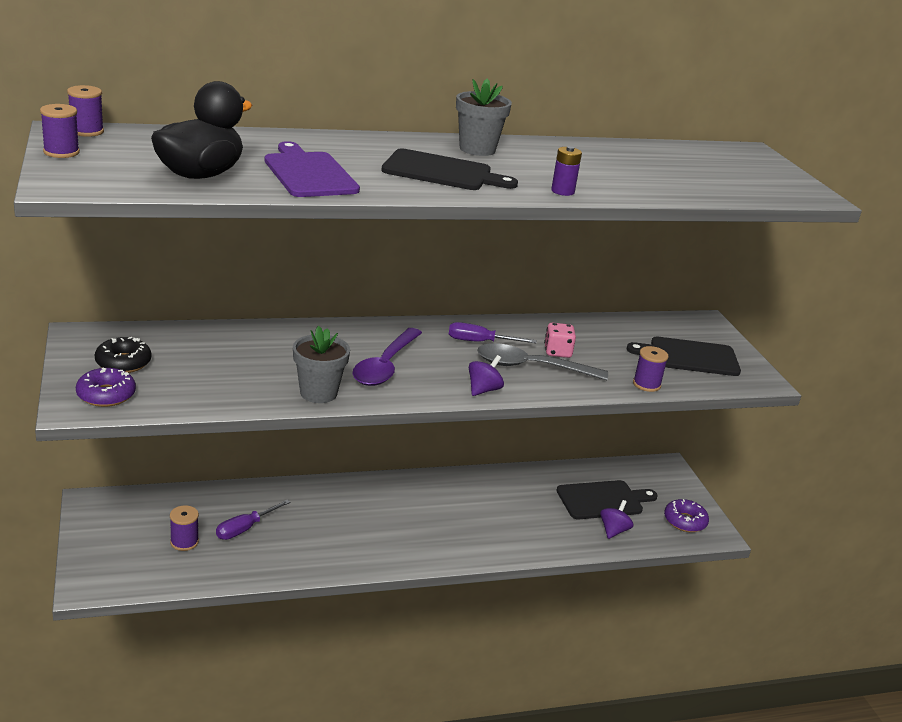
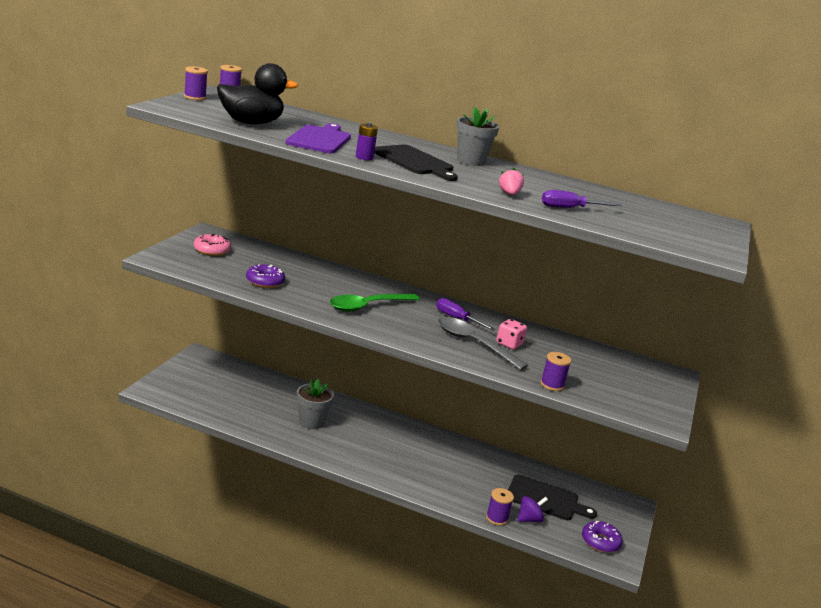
camera: 35 degrees right, 5 degrees down
purple donut [76,367,136,407] -> purple donut moved to [246,264,285,288]
black donut [95,337,151,373] -> pink donut [194,234,231,256]
purple spool [170,505,199,551] -> purple spool moved to [486,488,514,525]
purple screwdriver [216,499,291,540] -> purple screwdriver moved to [542,190,621,208]
grey flower pot [293,326,350,403] -> grey flower pot moved to [297,379,334,429]
purple spoon [352,328,422,386] -> green spoon [330,294,420,312]
purple spinning top [469,355,504,396] -> none
purple battery [551,146,582,196] -> purple battery moved to [356,123,378,160]
black cutting board [627,337,741,376] -> none
none -> pink strawberry [499,168,524,195]

